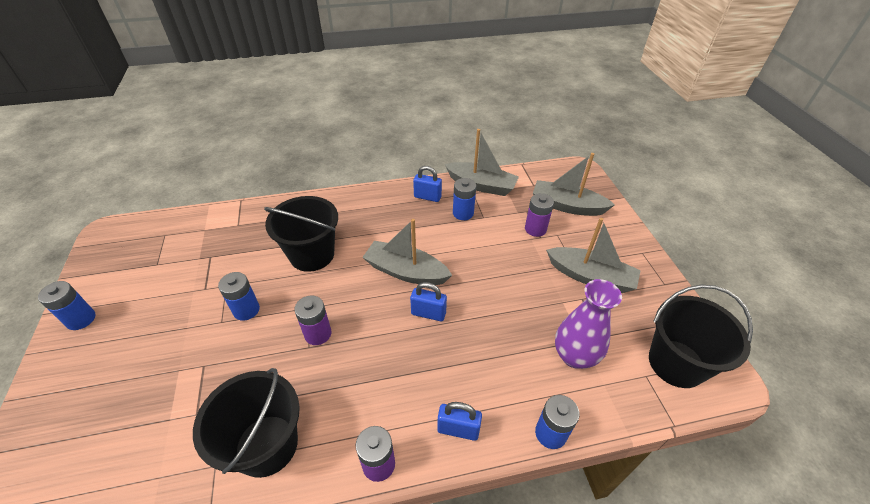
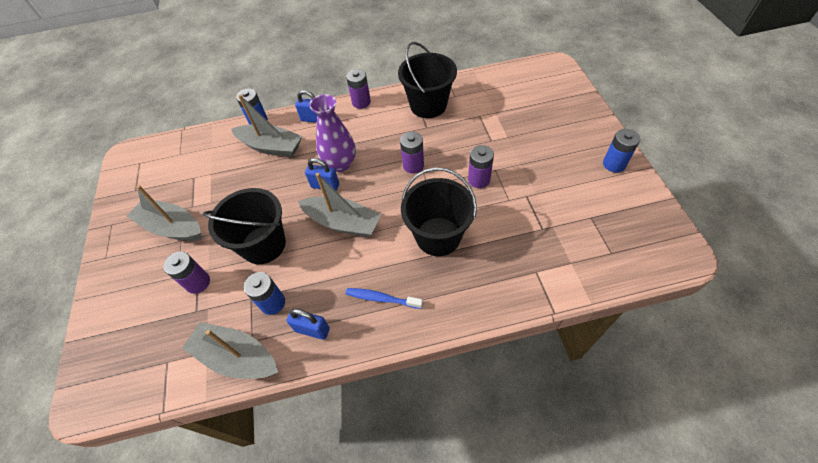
camera: 175 degrees left, 10 degrees up
blue battery [218,272,260,321] -> purple battery [468,145,494,188]
grey boat [533,153,615,216] -> grey boat moved to [231,95,302,157]
purple vase [555,279,622,369] -> purple vase moved to [309,94,356,172]
black bucket [649,285,753,388] -> black bucket moved to [203,188,286,264]
none -> blue toothbrush [346,288,423,309]

